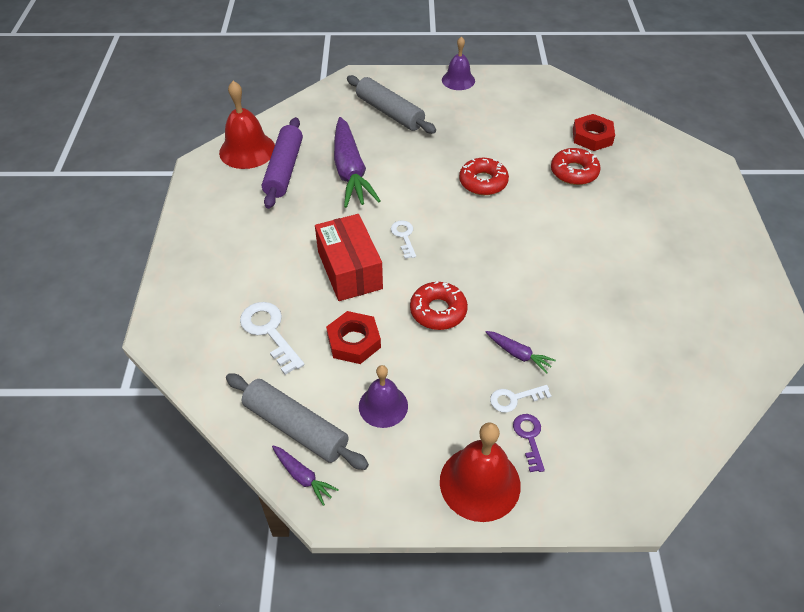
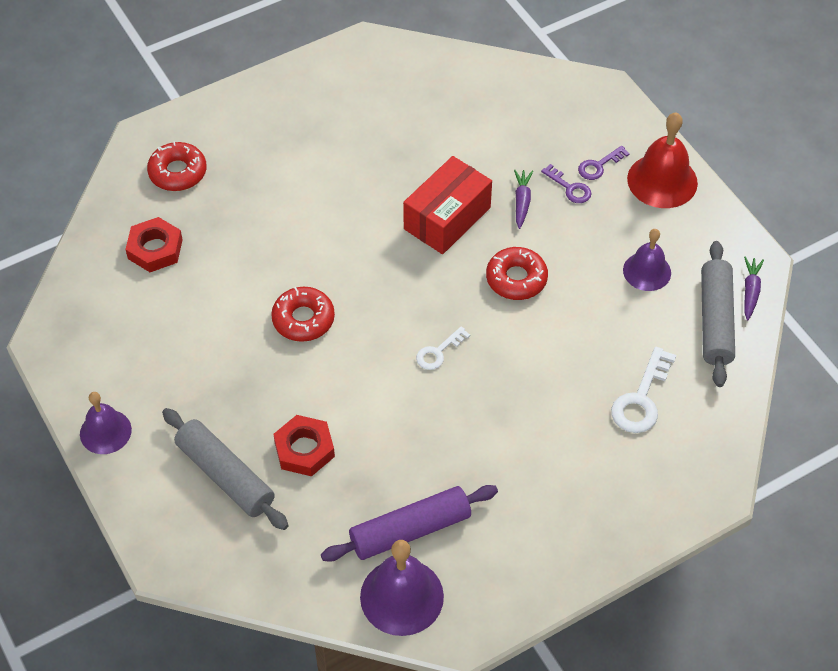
camera: 120 degrees left, 5 degrees up
red bell [219,81,275,169] -> purple bell [360,540,444,636]
red box [315,214,383,301] -> red box moved to [403,156,492,254]
red nut [326,311,381,364] -> red nut moved to [273,415,335,476]
purple carrot [334,117,381,208] -> none
grey rolling pin [347,75,436,134] -> grey rolling pin turned 60 degrees counterclockwise [162,408,289,530]
white key [490,385,551,413] -> purple key [541,164,591,203]
red donut [551,148,601,185] -> red donut moved to [147,142,207,191]

